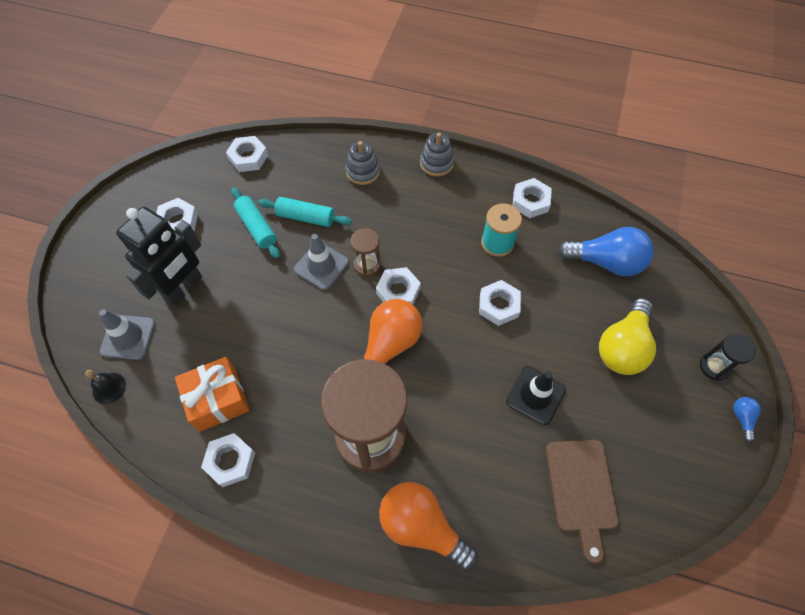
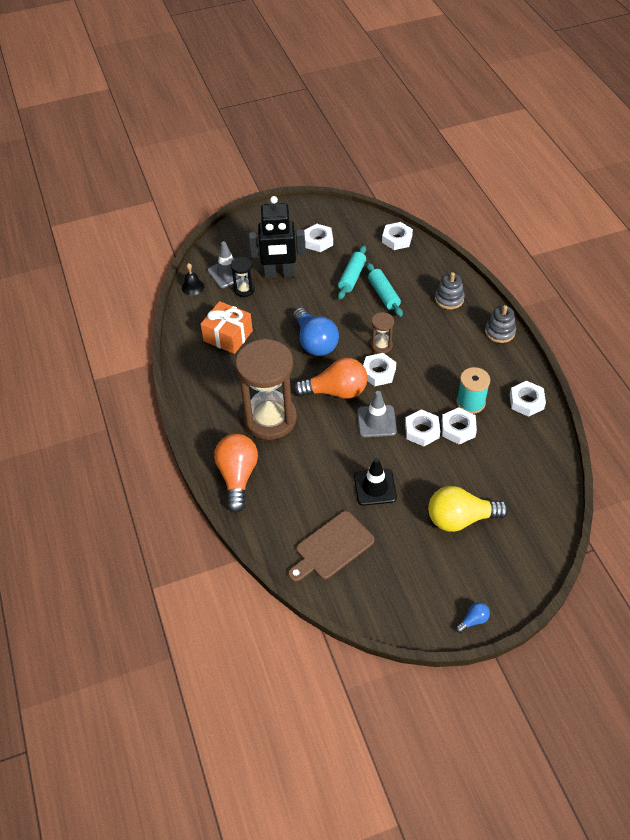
camera: 55 degrees right, 10 degrees down
white nut [201,433,255,487] -> white nut moved to [442,407,477,445]
grey traffic cone [294,234,349,290] -> grey traffic cone moved to [357,391,397,437]
blue light bulb [558,227,654,276] -> blue light bulb moved to [293,307,339,356]
black hourglass [700,333,756,381] -> black hourglass moved to [231,257,255,297]

